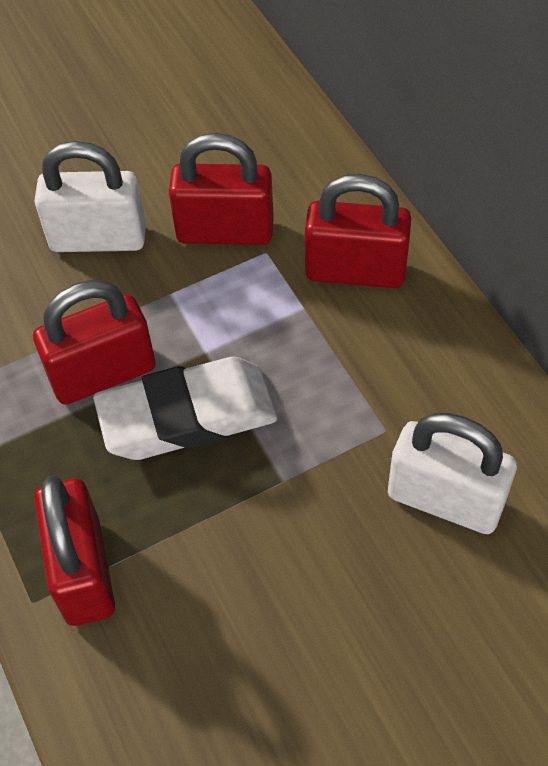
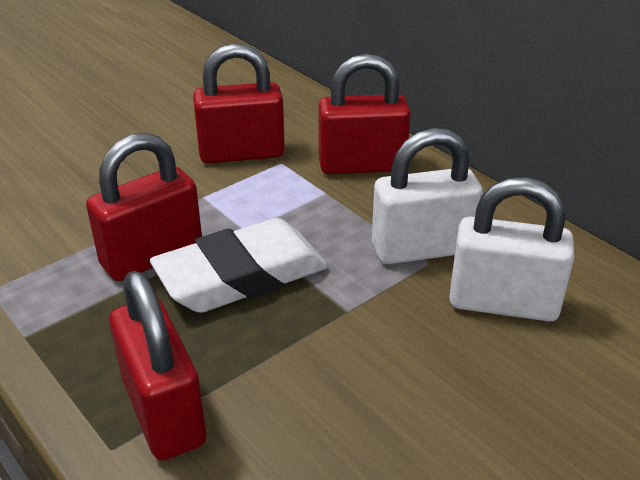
camera: 15 degrees left, 20 degrees down
white padlock [34,141,146,252] -> white padlock moved to [372,128,483,264]

